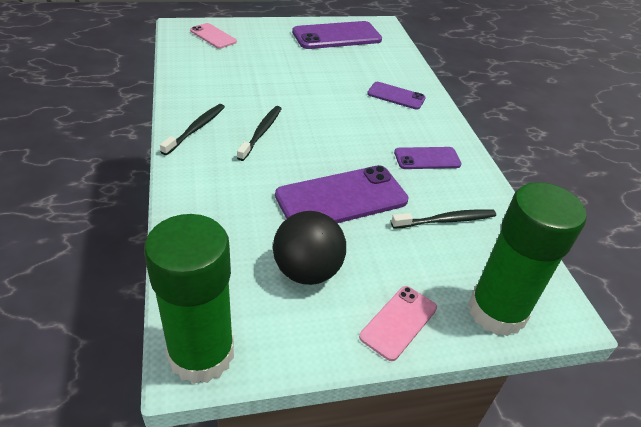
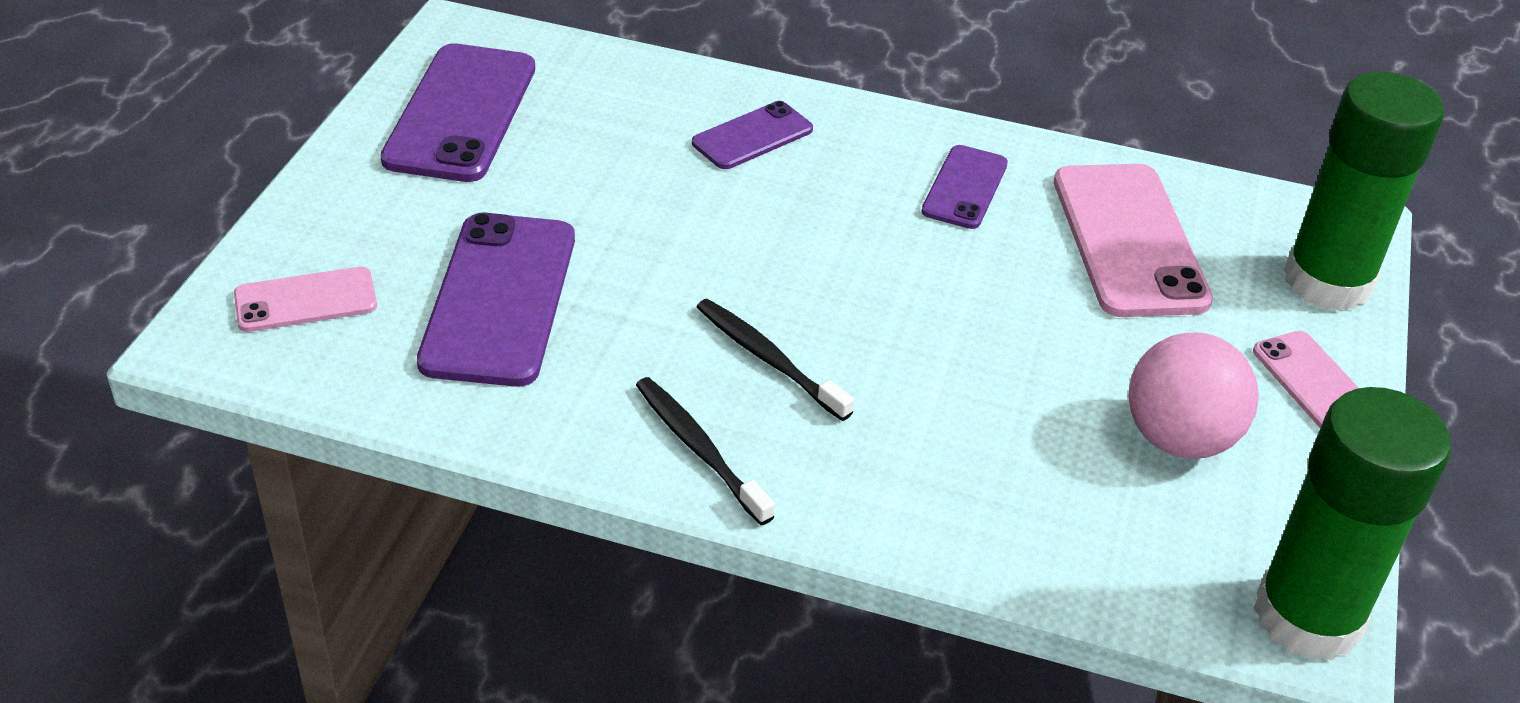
camera: 60 degrees left, 0 degrees up
black ball [273,211,346,285] -> pink ball [1128,332,1259,459]
purple phone [275,165,409,223] -> purple phone moved to [417,213,575,387]
black toothbrush [391,209,496,229] -> pink phone [1054,164,1213,317]

